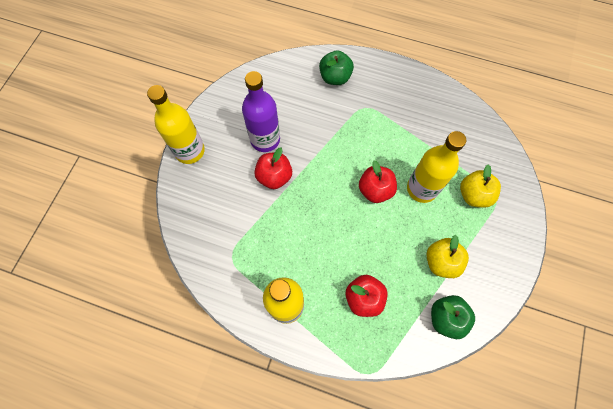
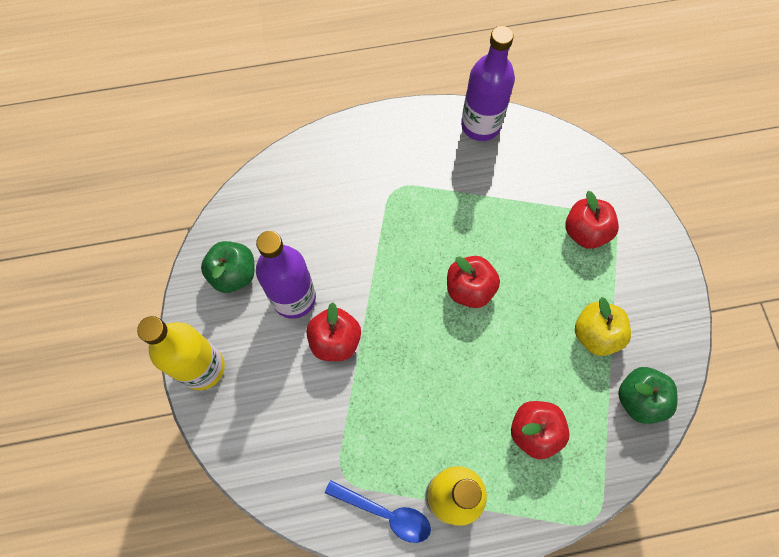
camera: 30 degrees left, 0 degrees up
green apple [319,50,354,85] -> green apple moved to [201,241,255,293]
yellow bottle [407,131,466,203] -> none
yellow apple [460,164,501,208] -> red apple [565,191,619,249]
none -> blue spoon [325,480,431,543]
none -> purple bottle [461,26,515,141]

